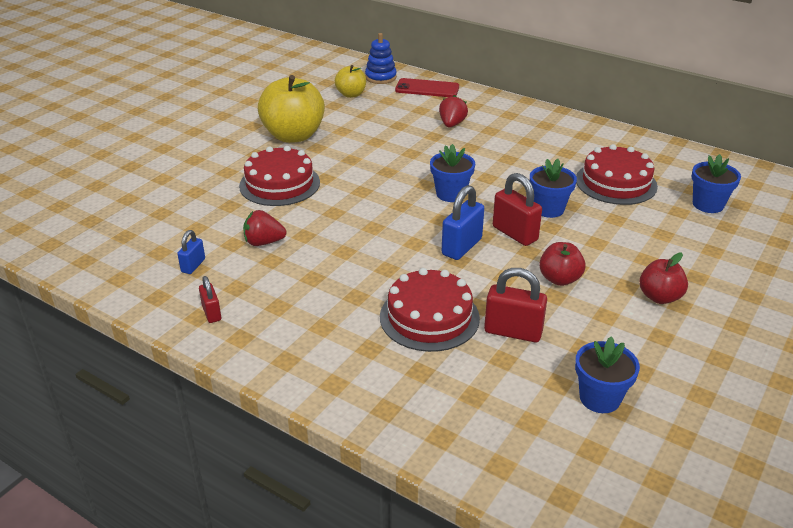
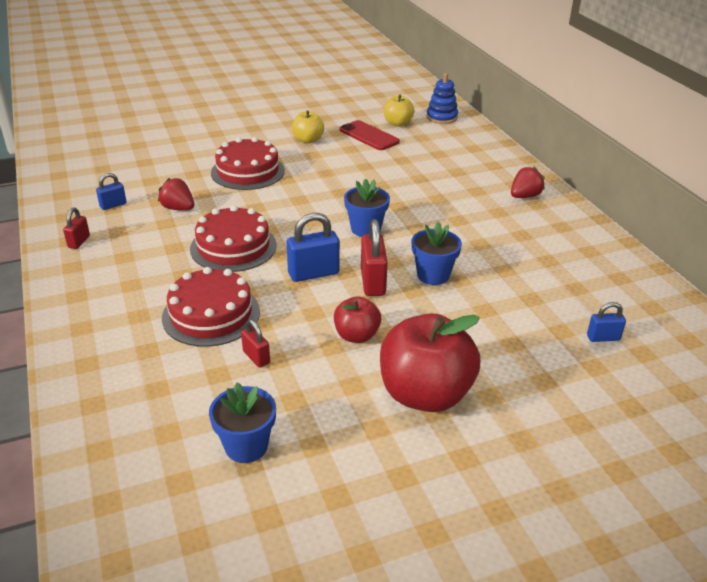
camera: 35 degrees right, 0 degrees up
yellow apple [258,75,325,143] -> yellow apple [292,110,324,143], size x0.53
red phone [395,78,459,97] -> red phone moved to [339,120,400,150]
red strawberry [439,95,468,127] -> red strawberry moved to [511,167,545,198]
red padlock [484,268,547,342] -> red padlock [241,319,270,368], size x0.58
red cake [576,144,658,205] -> red cake moved to [190,205,277,272]
red apple [639,253,688,304] -> red apple [380,313,480,412], size x1.89
blue flower pot [692,154,741,213] -> blue padlock [587,302,626,342]

